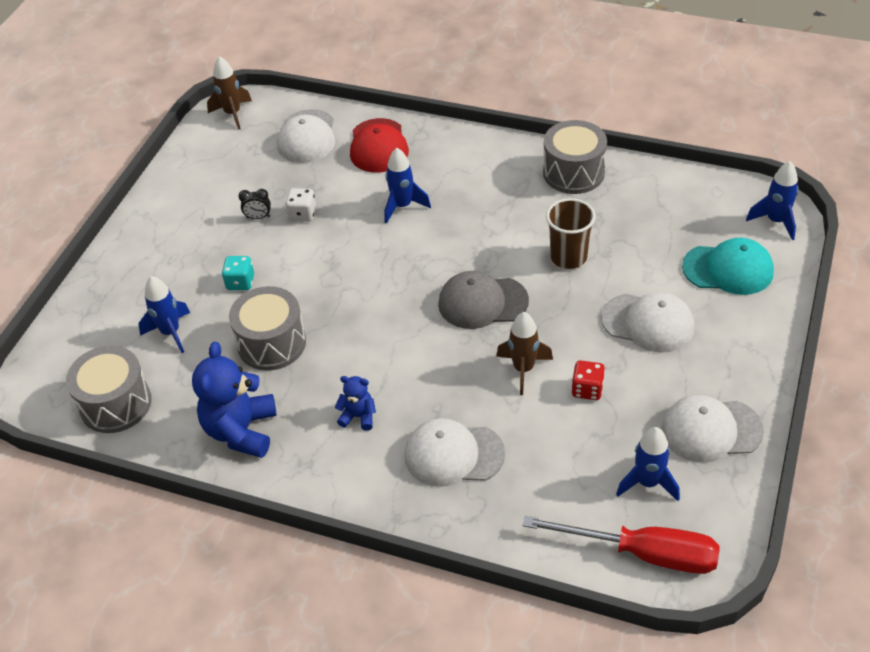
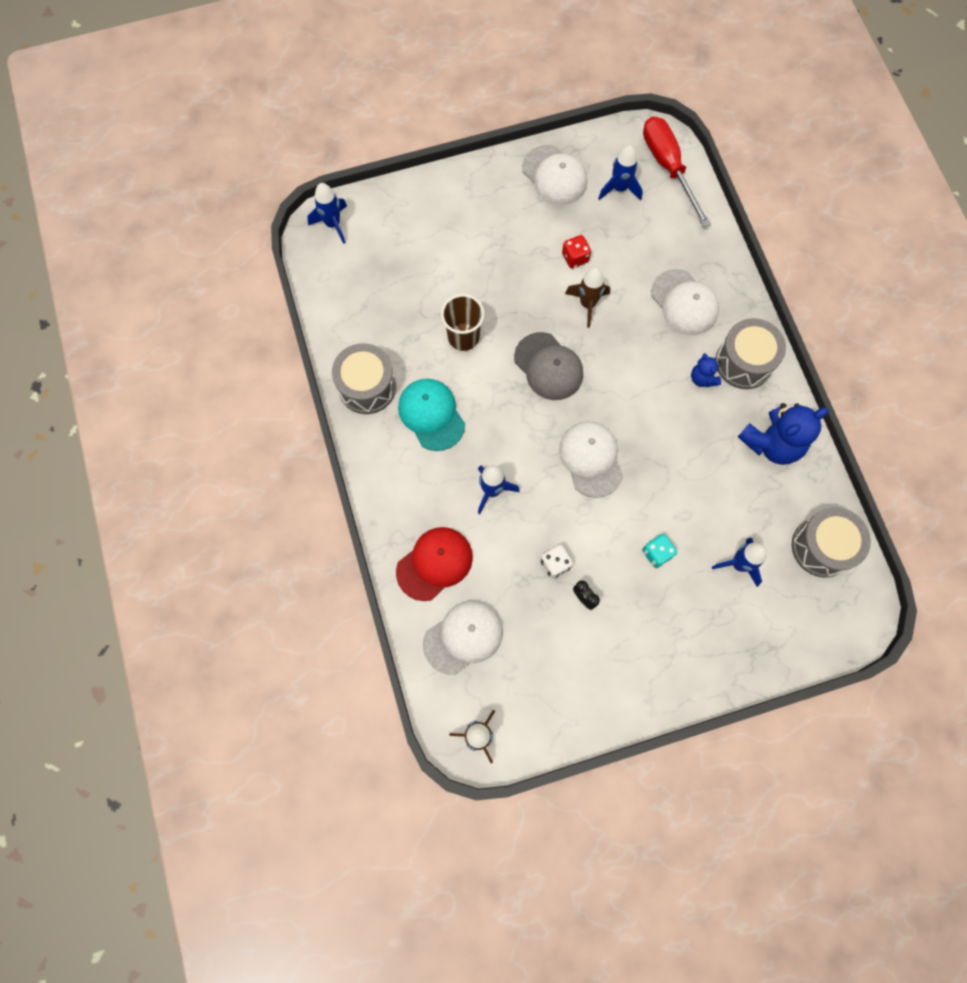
camera: 130 degrees left, 25 degrees up
grey drum [229,286,306,371] -> grey drum moved to [715,318,786,389]
white cap [601,292,694,353] -> white cap moved to [559,421,623,498]
turquoise cap [682,238,774,295] -> turquoise cap moved to [398,379,465,451]

